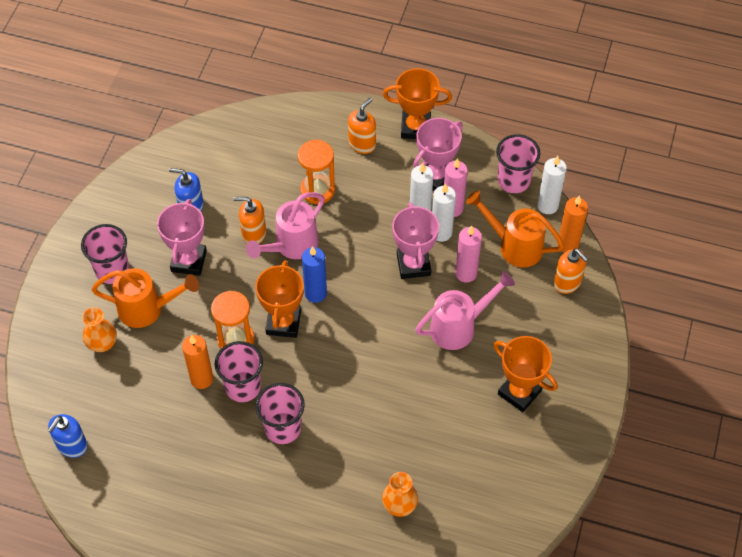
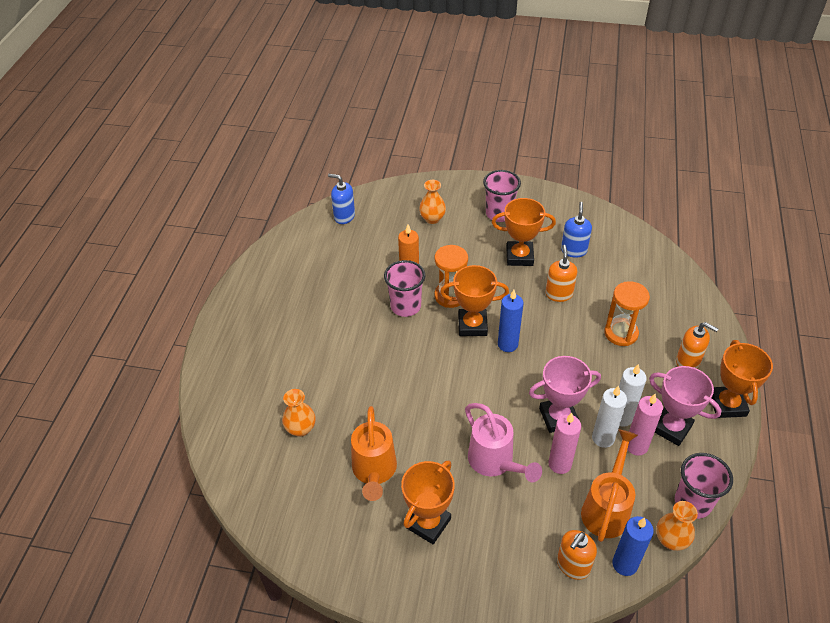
camera: 85 degrees right, 10 degrees down
orange watering can [92,268,199,328] -> orange watering can moved to [351,406,397,501]
pink trophy [157,199,207,276] -> orange trophy [492,198,556,266]
pink watering can [246,192,325,259] -> none
pink cup [255,383,305,444] -> none
white candle [537,156,567,214] -> orange vase [656,501,698,551]
orange candle [557,195,588,253] -> blue candle [612,516,654,576]

